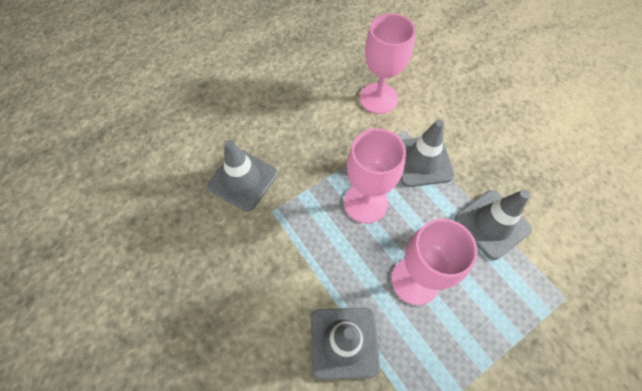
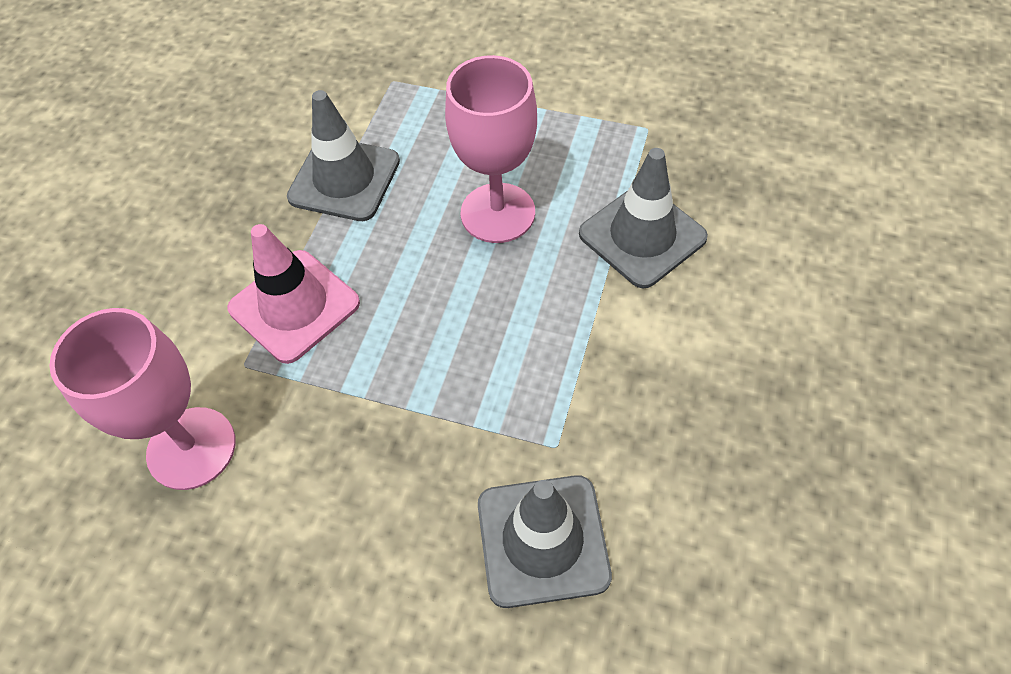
camera: 125 degrees left, 5 degrees down
pink goblet [344,128,406,223] -> none
grey traffic cone [400,119,455,187] -> pink traffic cone [227,224,360,364]

